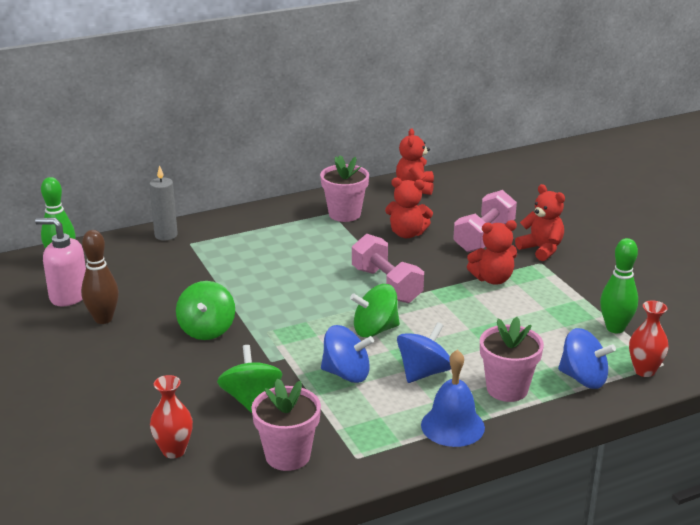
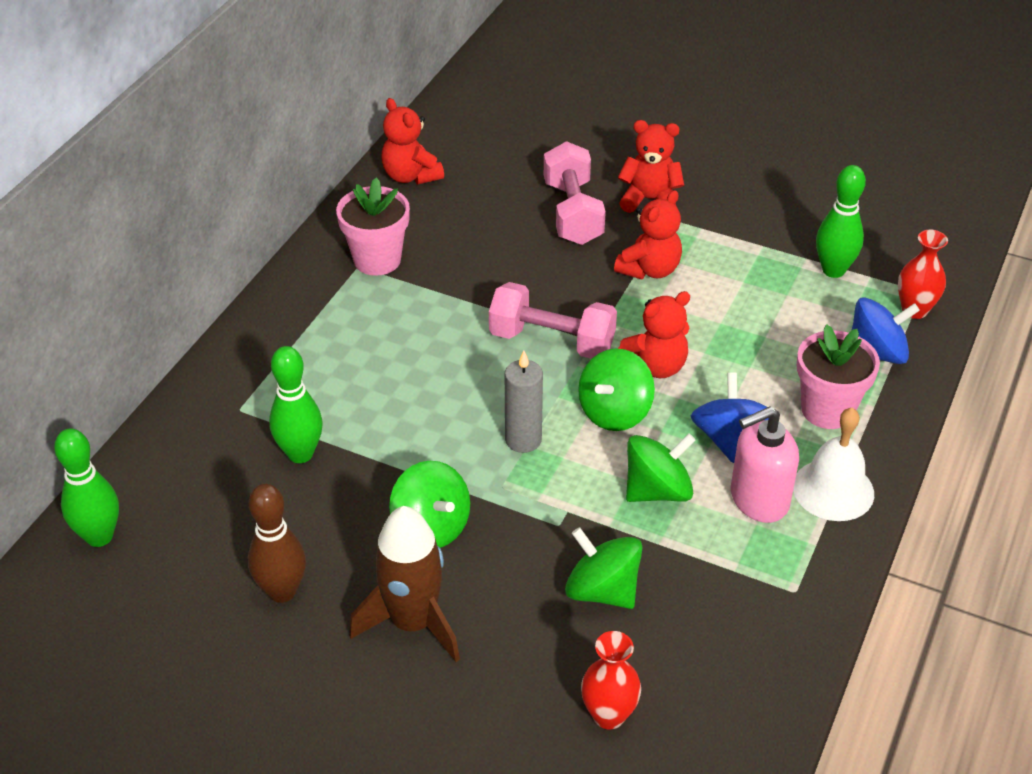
camera: 40 degrees left, 15 degrees up
pink soap dispenser [35,218,86,306] -> pink soap dispenser moved to [731,407,799,523]
grey candle [149,165,178,240] -> grey candle moved to [505,351,543,453]
pink flower pot [251,378,321,471] -> none
blue spinning top [321,325,374,383] -> green spinning top [626,434,695,502]
red teddy bear [385,178,433,238] -> red teddy bear moved to [618,291,690,378]
blue bell [421,349,485,447] -> white bell [793,408,874,521]
none -> green bowling pin [269,346,323,463]
none -> brown rocket [349,506,460,662]

